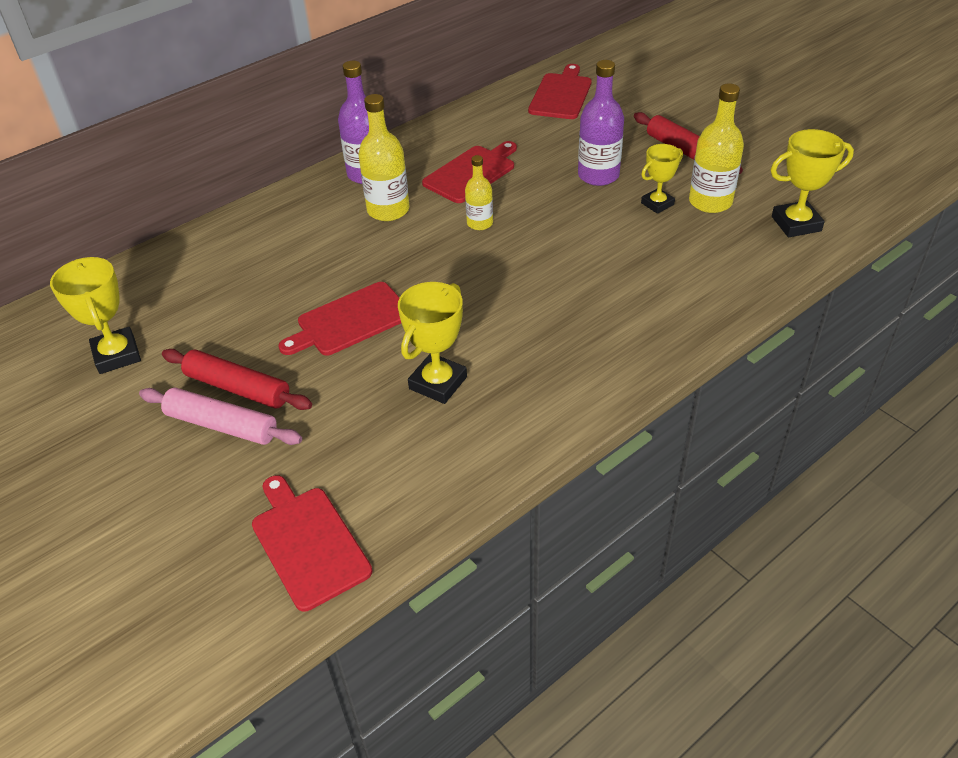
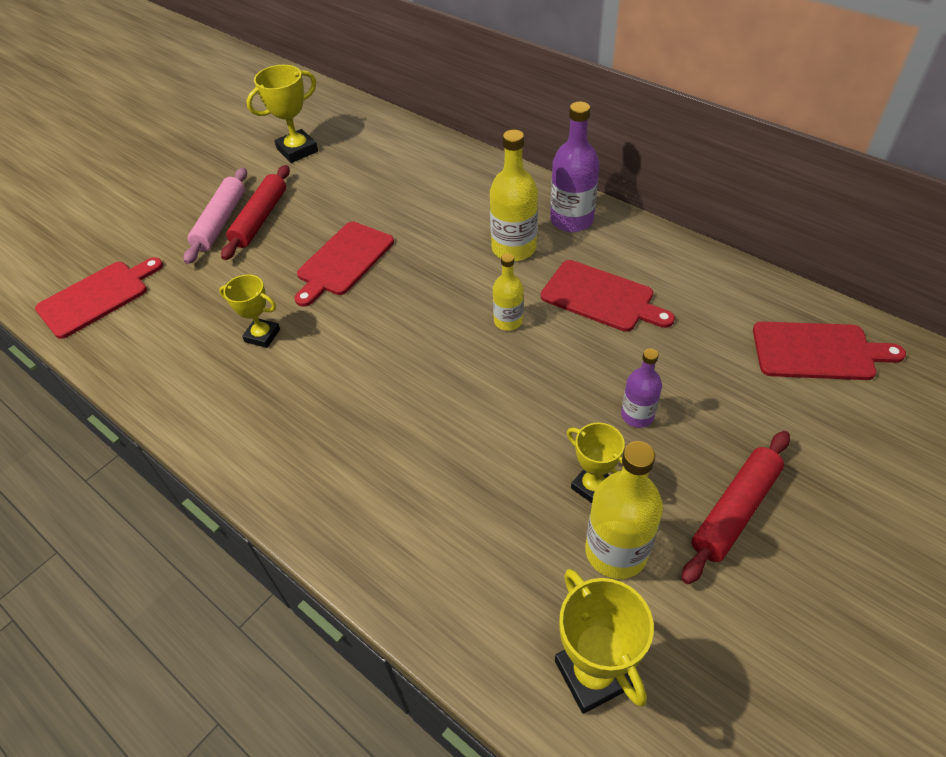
camera: 80 degrees right, 5 degrees up
red cutting board [278,282,401,356] -> red cutting board turned 105 degrees counterclockwise [294,222,394,307]
yellow trophy [398,282,467,404] -> yellow trophy [219,275,280,348], size x0.66
purple bottle [578,60,624,186] -> purple bottle [621,348,662,428], size x0.60

